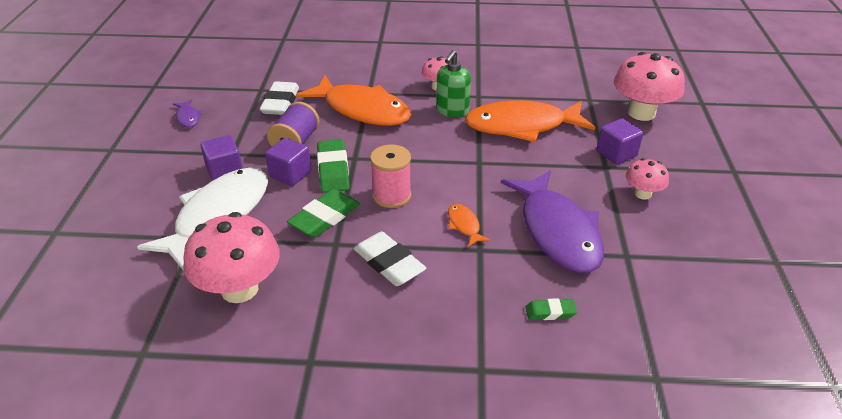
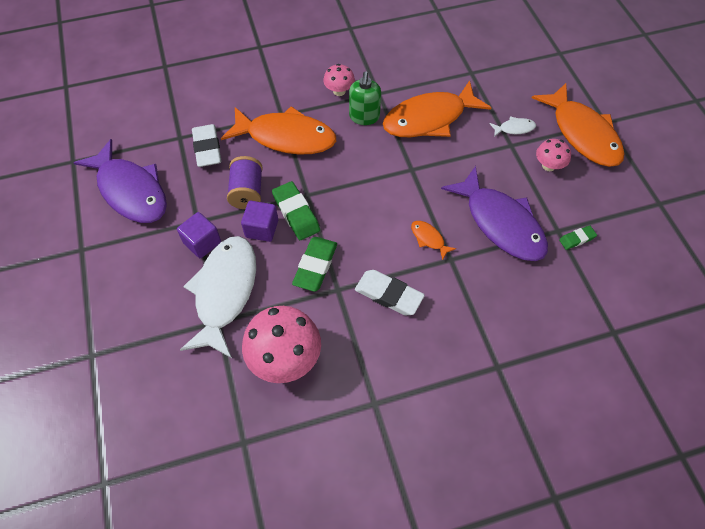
camera: 20 degrees left, 20 degrees up
purple fish [173,99,203,127] -> purple fish [73,139,167,223], size x2.44
pink spool [370,144,411,208] -> none
green eraser [526,298,577,320] -> green eraser moved to [559,225,597,250]
purple cube [597,118,643,165] -> white fish [490,116,536,137]
pink mushroom [614,52,685,121] -> none
none -> orange fish [532,83,624,167]

